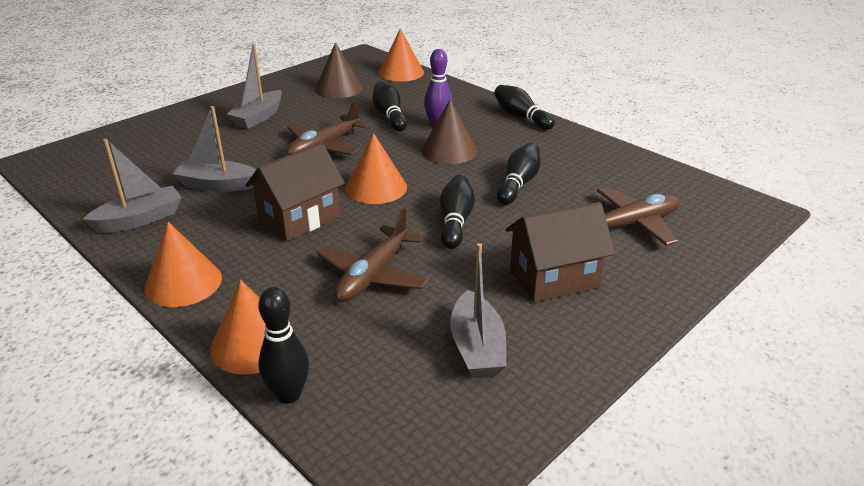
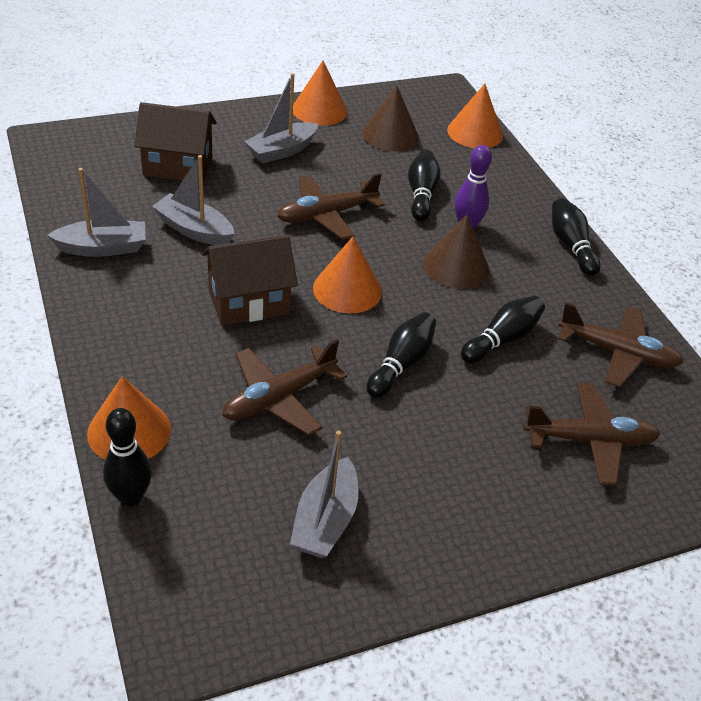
camera: 20 degrees right, 10 degrees up
orange cone [144,222,222,307] -> orange cone moved to [293,61,347,126]
brown house [506,202,615,302] -> brown house moved to [134,102,217,181]
none -> brown plane [558,303,684,387]

